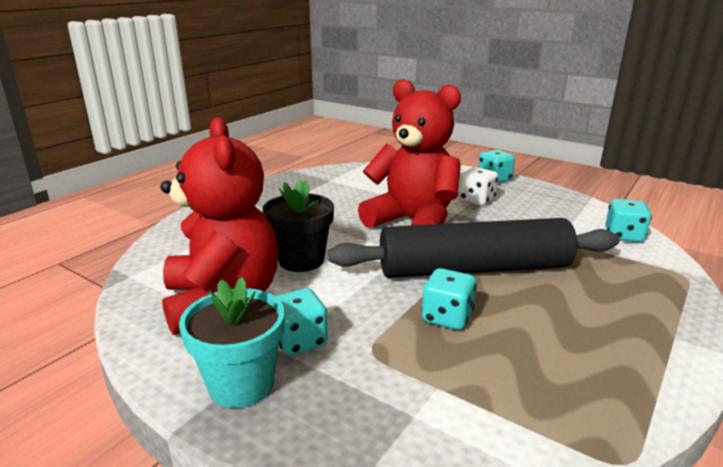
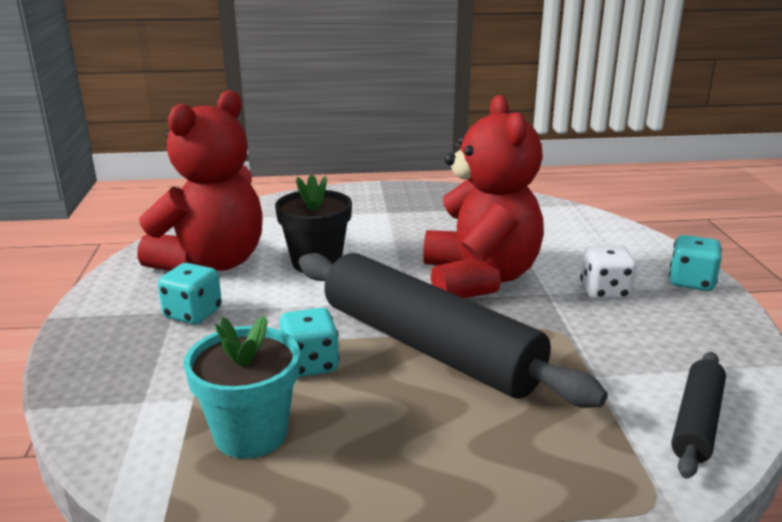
camera: 50 degrees right, 0 degrees up
turquoise flower pot [179,277,284,408] -> turquoise flower pot moved to [184,315,300,459]
turquoise dice [605,199,652,242] -> black rolling pin [671,352,726,479]

